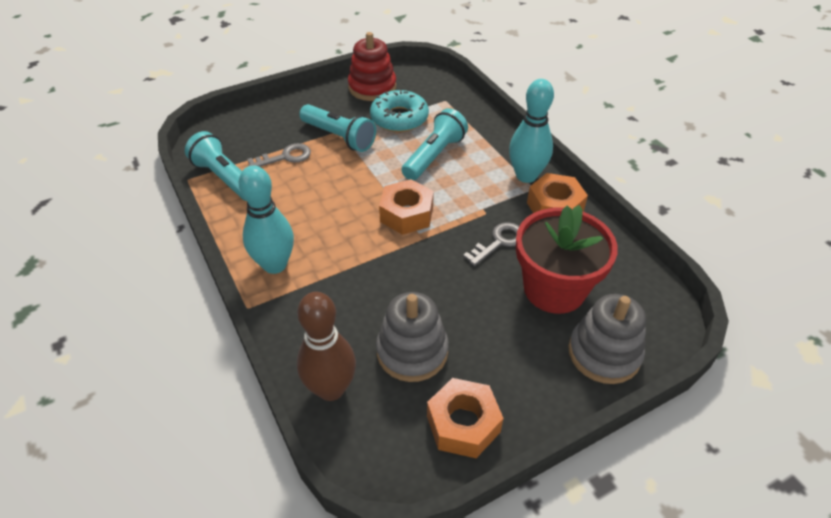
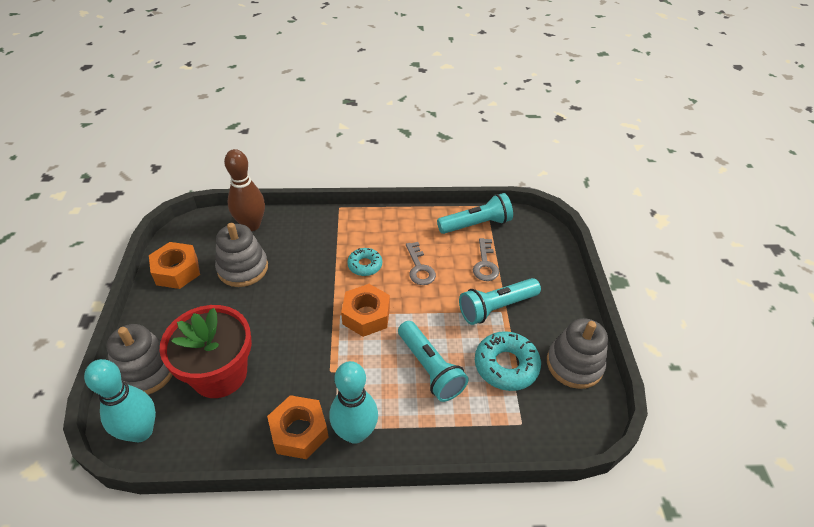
camera: 115 degrees right, 0 degrees up
turquoise bowling pin [239,165,294,274] -> turquoise bowling pin moved to [84,359,156,442]
red stacking toy [348,32,396,101] -> grey stacking toy [547,318,608,389]
grey key [463,222,519,266] -> grey key moved to [406,242,436,285]
none -> turquoise donut [347,248,382,276]

